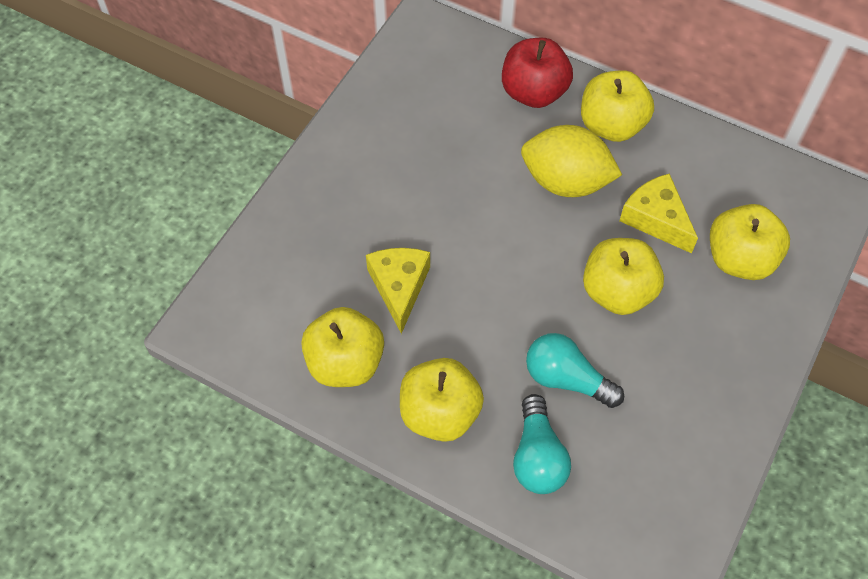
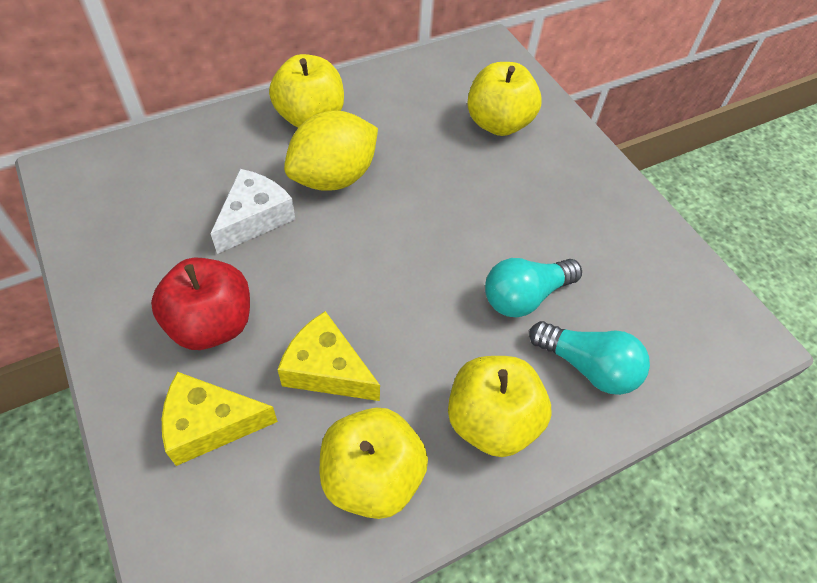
camera: 60 degrees left, 5 degrees down
red apple [502,38,573,108] -> red apple moved to [151,258,250,350]
yellow apple [583,238,664,315] -> none
yellow cheese [620,173,698,253] -> yellow cheese moved to [162,372,278,466]
none -> white cheese [210,169,295,254]

